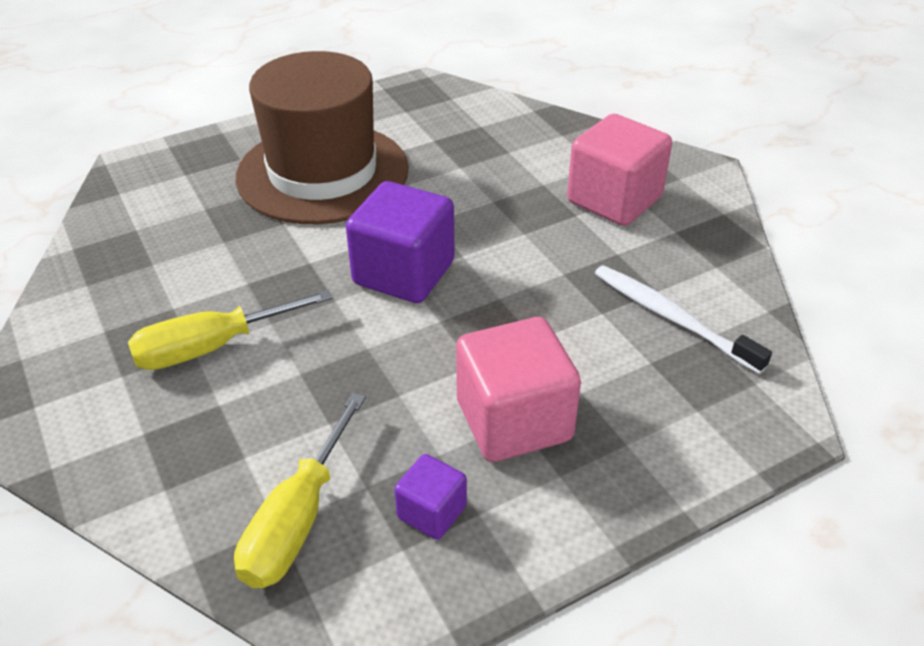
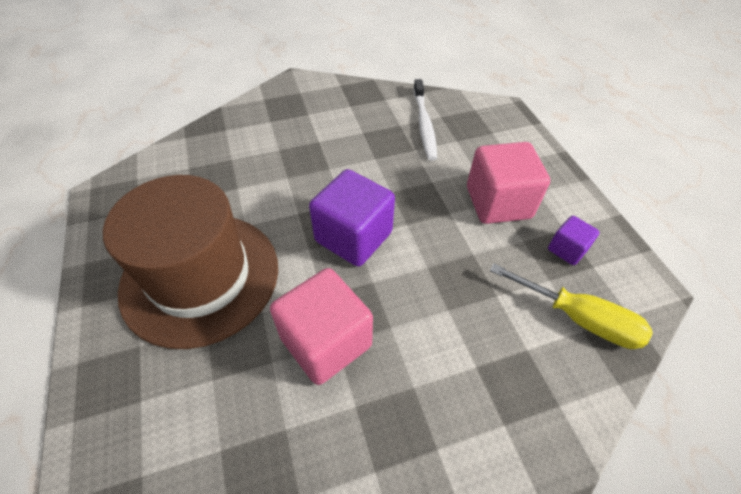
camera: 80 degrees left, 10 degrees up
yellow screwdriver [128,290,332,370] -> none
pink cube [567,114,672,226] -> pink cube moved to [270,268,373,385]
white toothbrush [594,265,772,374] -> white toothbrush turned 60 degrees counterclockwise [413,79,437,161]

